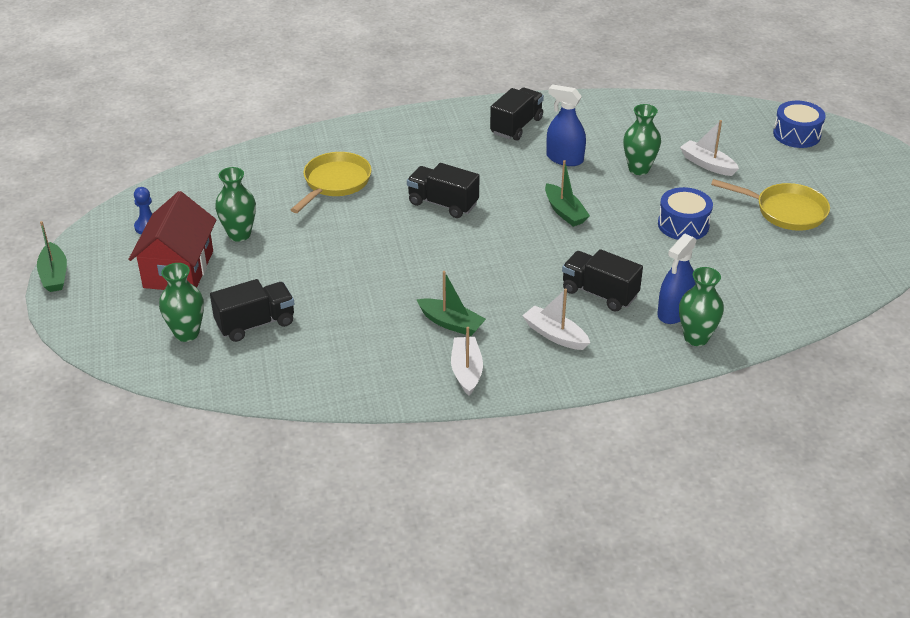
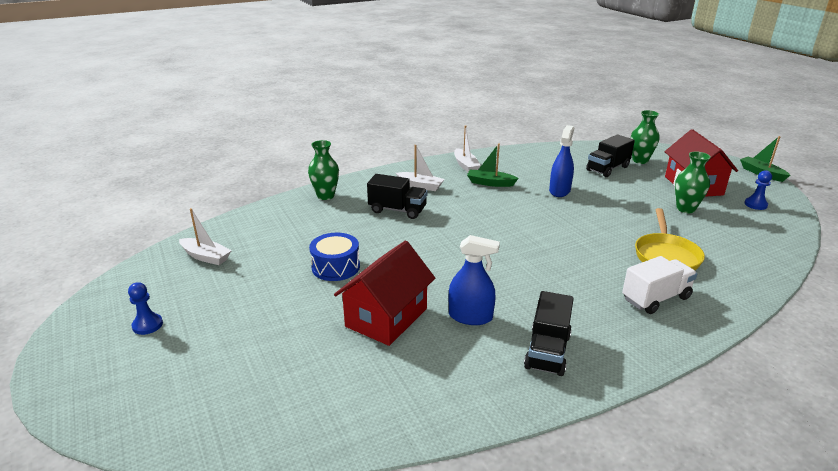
camera: 165 degrees right, 10 degrees down
black truck [407,163,479,218] -> none
green boat [545,160,590,227] -> none
green vase [623,104,661,175] -> red house [334,241,435,346]
blue spray bottle [658,234,696,324] -> blue spray bottle moved to [549,125,574,197]
white boat [680,120,739,176] -> white boat moved to [179,208,232,265]
yellow pan [711,179,830,231] -> none
blue drum [773,101,826,148] -> none
none -> blue pawn [128,282,163,335]
none -> white truck [622,256,697,314]

